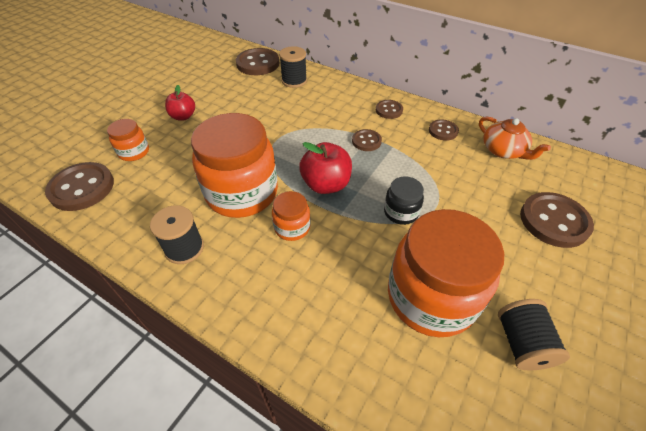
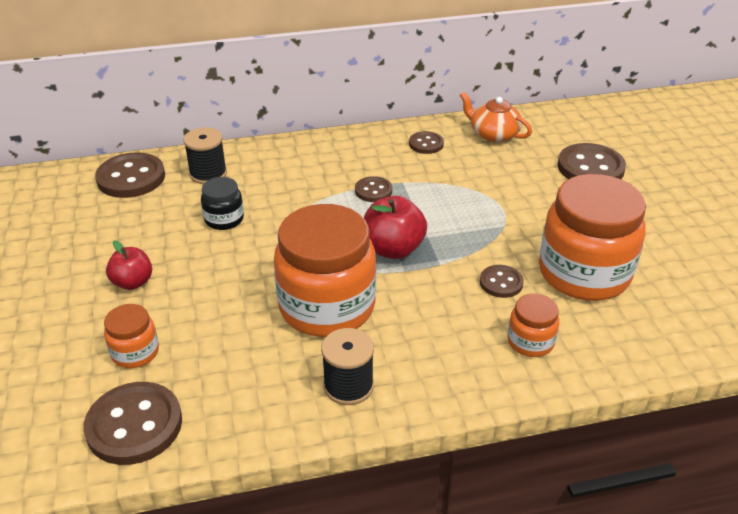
camera: 45 degrees left, 10 degrees down
orange jar [272,191,311,241] -> orange jar moved to [508,293,559,357]
brown button [376,100,403,119] -> brown button moved to [480,265,524,298]
black jar [384,176,424,225] -> black jar moved to [201,177,244,230]
orange teapot [479,117,551,160] -> orange teapot turned 150 degrees counterclockwise [460,92,532,142]
black spool [498,299,570,371] -> none

